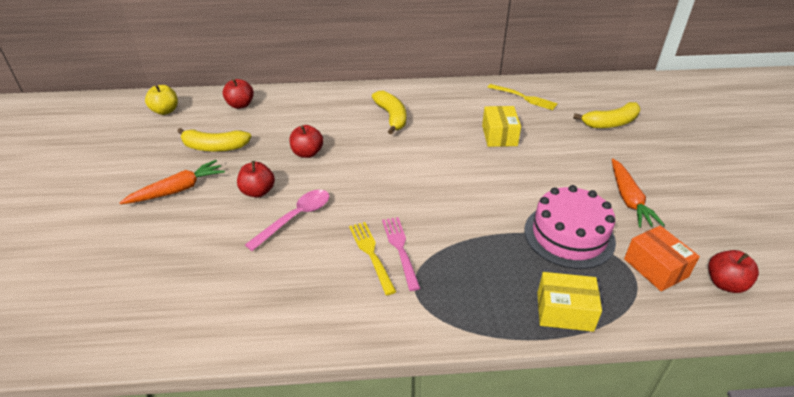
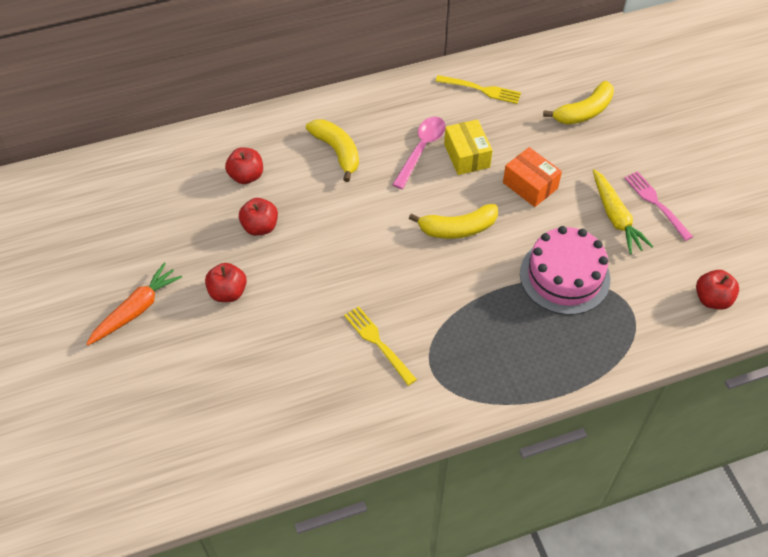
camera: 15 degrees left, 15 degrees up
yellow apple [145,85,178,115] -> none
yellow banana [177,128,251,152] -> yellow banana moved to [409,204,498,239]
red apple [222,79,254,109] -> red apple moved to [225,148,263,184]
pink spoon [245,189,330,251] -> pink spoon moved to [392,117,446,189]
pink fork [382,217,421,291] -> pink fork moved to [624,171,693,241]
yellow box [537,272,602,332] -> none
orange carrot [612,159,665,227] -> yellow carrot [593,169,654,254]
orange box [624,226,700,291] -> orange box moved to [503,147,562,207]

